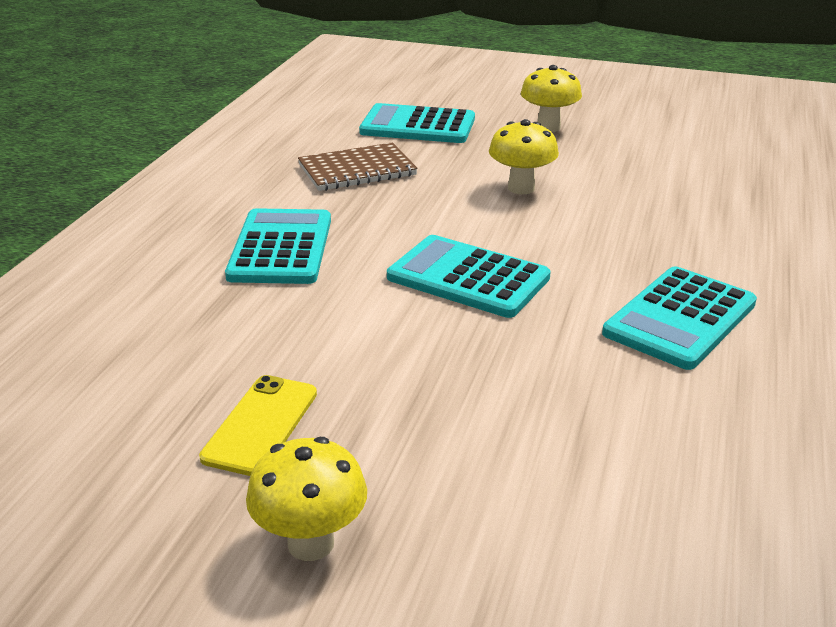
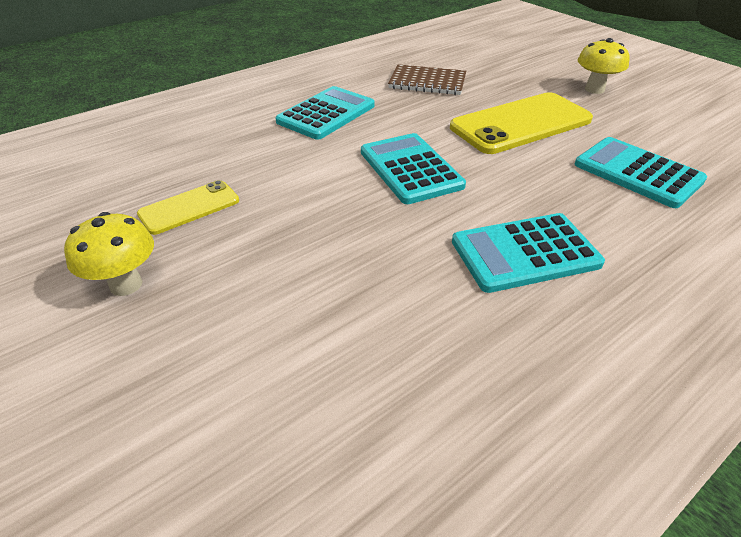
camera: 35 degrees right, 10 degrees up
turquoise calculator [359,103,475,143] -> turquoise calculator moved to [575,137,707,208]
yellow mushroom [489,119,559,194] -> yellow phone [450,92,593,154]

